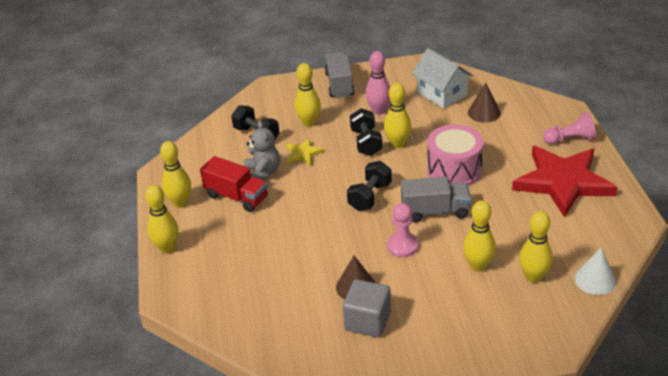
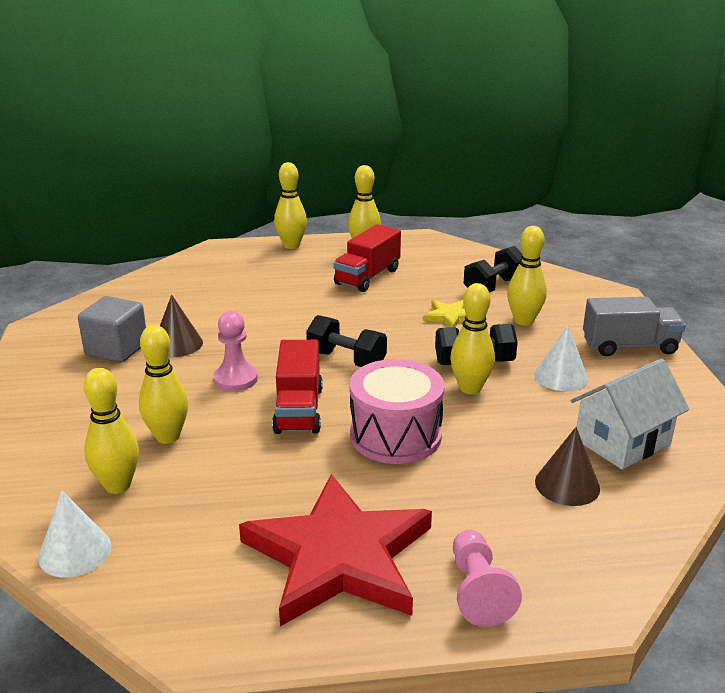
camera: 90 degrees right, 10 degrees down
grey teddy bear [244,121,280,180] -> none
pink bowling pin [365,51,390,115] -> white cone [534,325,588,391]
grey truck [401,176,471,222] -> red truck [272,340,323,434]

